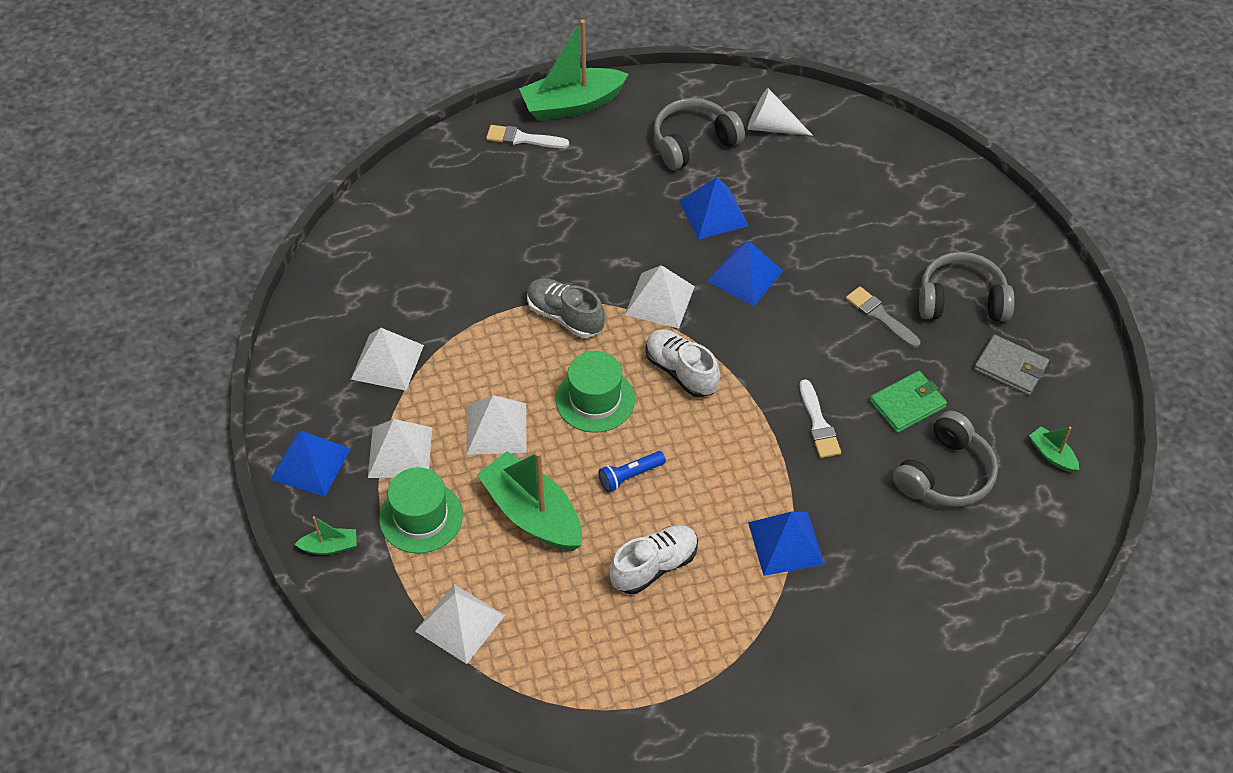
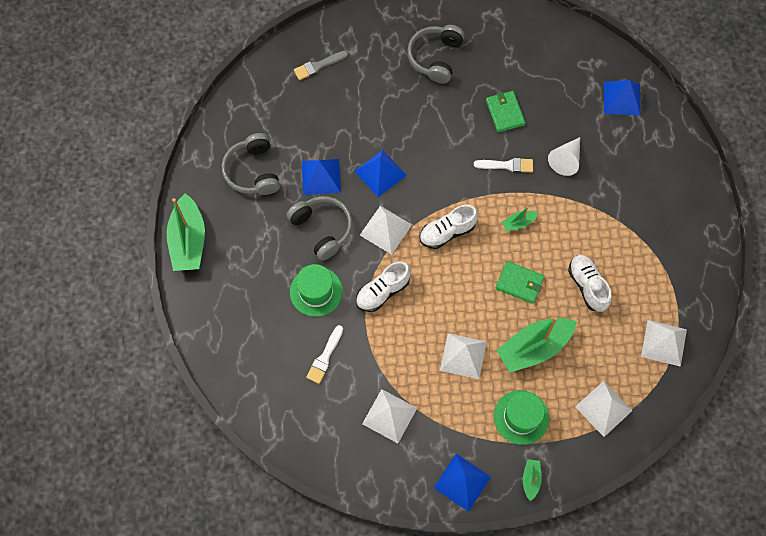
camera: 75 degrees left, 15 degrees up
white pyramid [368,419,432,478] -> white pyramid moved to [641,320,687,367]
white brush [486,125,569,148] -> white brush moved to [306,325,343,384]
grey shoe [527,278,605,338] -> white shoe [356,261,411,312]
green hat [556,351,635,433] -> green hat moved to [290,264,343,317]
blue flashlight [598,451,666,492] -> green wallet [495,261,544,304]
white cone [748,88,813,136] -> white cone moved to [548,137,580,176]
blue pyramid [748,512,824,576] -> blue pyramid moved to [604,80,641,116]
grey brush [846,287,920,348] -> grey brush moved to [294,51,348,80]
grey headphones [893,411,998,507] -> grey headphones moved to [287,196,352,261]
grey wallet [974,335,1049,395] -> none
green boat [1029,426,1079,473] -> green boat moved to [502,207,538,231]

